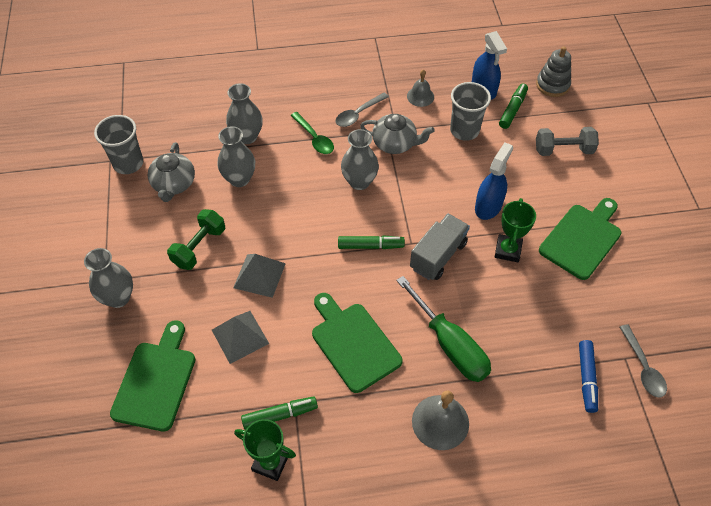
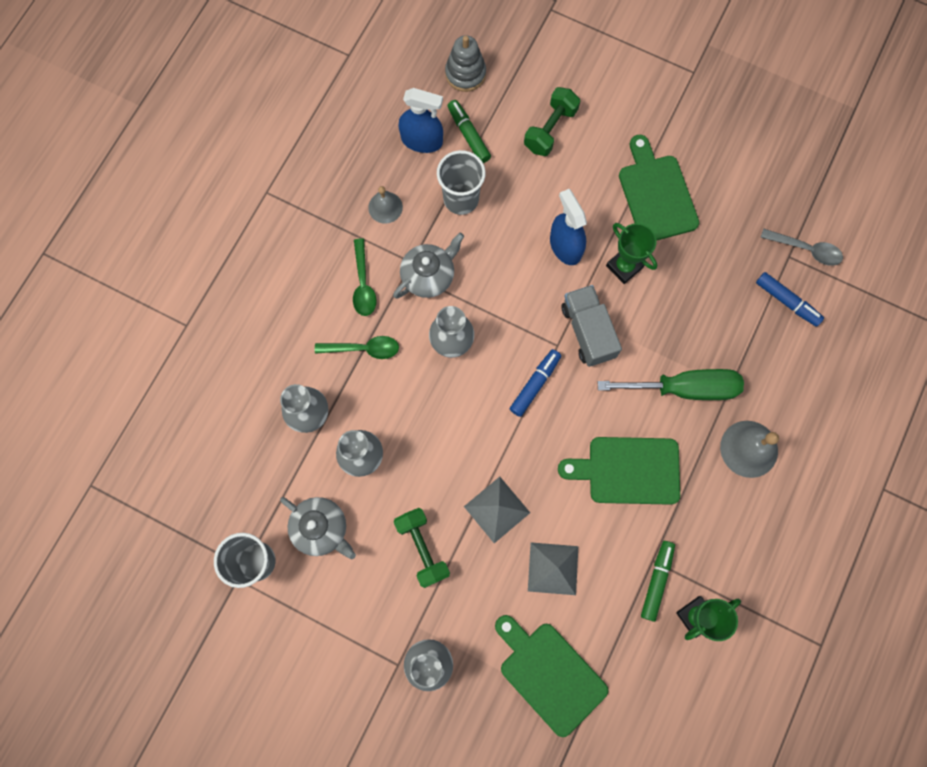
camera: 55 degrees left, 20 degrees up
grey spoon [335,93,389,127] -> green spoon [353,238,377,316]
green marker [338,235,405,249] -> blue marker [510,349,561,417]
grey dumbbell [536,127,599,156] -> green dumbbell [524,87,580,156]

